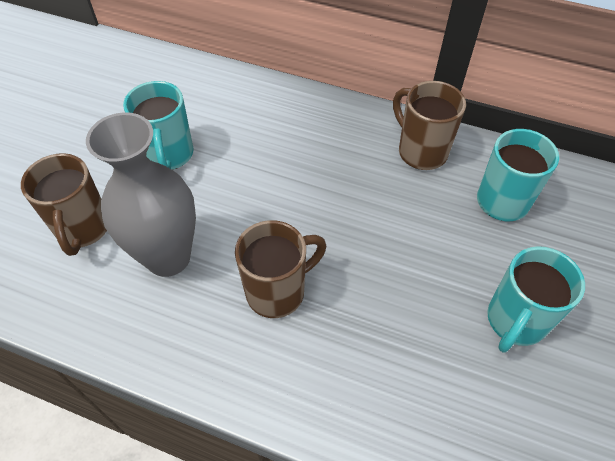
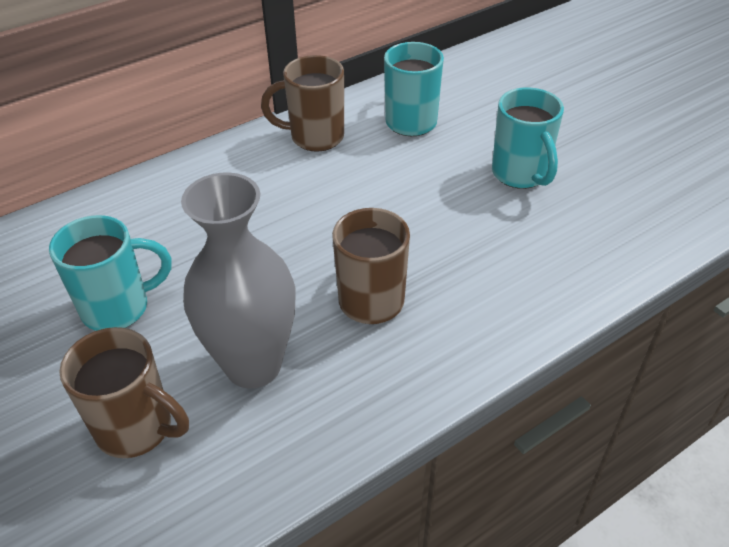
camera: 55 degrees left, 10 degrees down
turquoise mug [123,81,193,170] -> turquoise mug turned 45 degrees counterclockwise [49,215,172,331]

